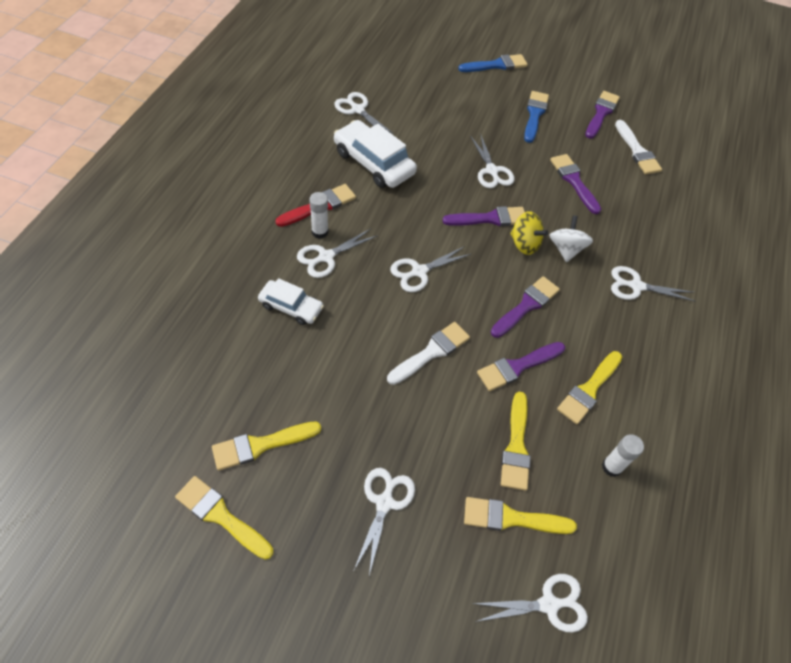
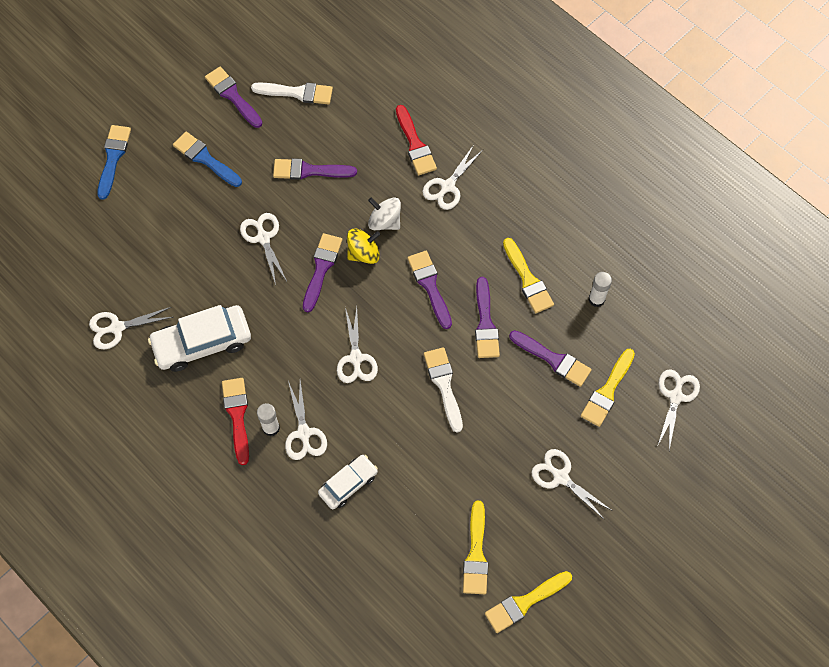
camera: 60 degrees left, 10 degrees up
white scissors [470,133,514,188] -> white scissors turned 120 degrees counterclockwise [240,213,287,285]
yellow brush [501,392,531,491] -> purple brush [509,330,592,387]
none -> red brush [396,105,437,175]

